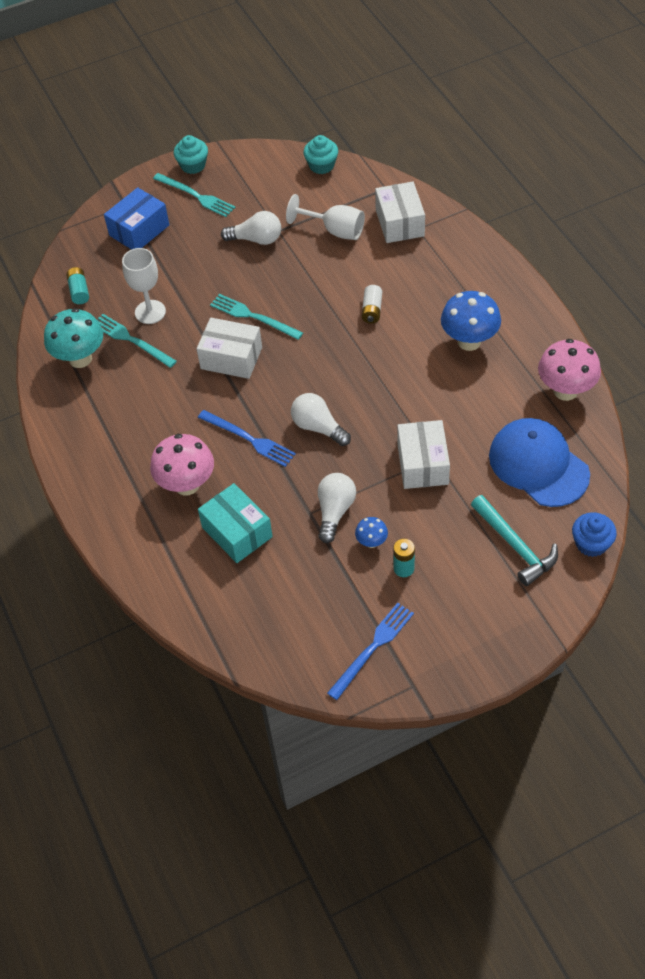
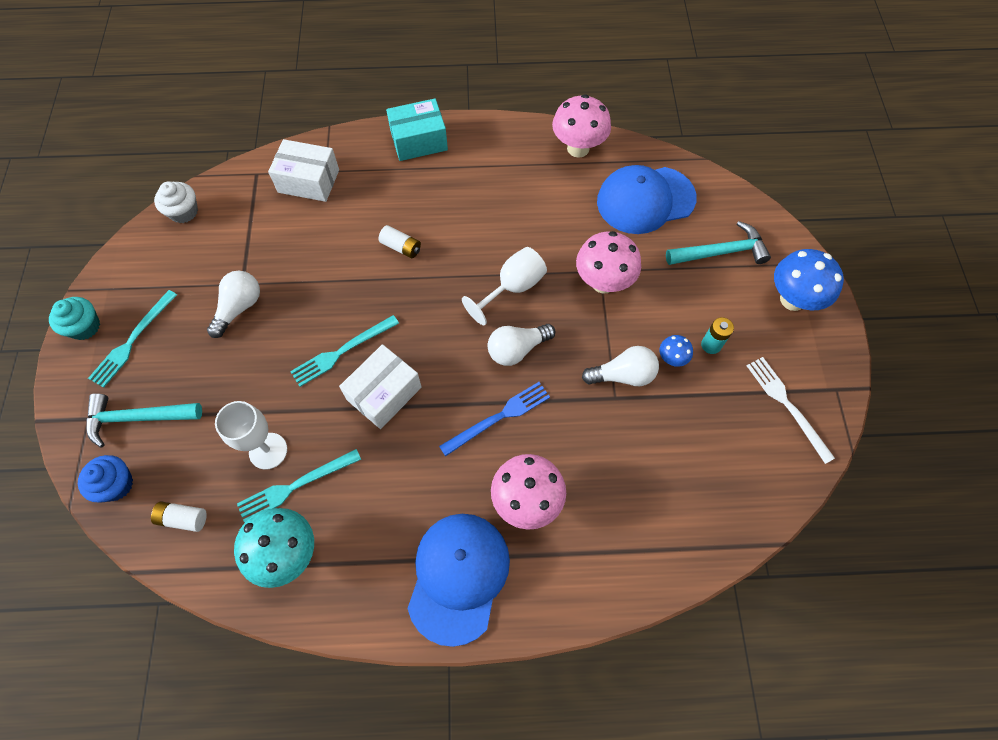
camera: 70 degrees left, 10 degrees up
turquoise battery [66,267,89,304] -> white battery [151,502,207,532]
blue box [104,187,169,250] -> turquoise hammer [87,393,202,448]
turquoise fork [153,173,236,217] -> turquoise fork turned 150 degrees clockwise [88,290,177,388]
turquoise box [198,483,273,563] -> turquoise box moved to [386,98,448,161]
white goblet [286,194,365,240] -> white goblet moved to [462,247,547,325]
turquoise cupcake [303,135,338,174] -> white cupcake [154,181,198,223]
white light bulb [318,473,356,543] -> white light bulb turned 135 degrees clockwise [582,346,659,386]
blue fork [327,603,414,700] -> white fork [747,357,835,464]
white box [397,420,450,489] -> pink mushroom [576,231,641,294]
blue mushroom [441,291,501,351] -> blue mushroom moved to [774,249,844,311]
blue cupcake [572,512,617,557] -> blue cupcake moved to [78,455,133,503]
none -> blue cap [407,514,510,647]

